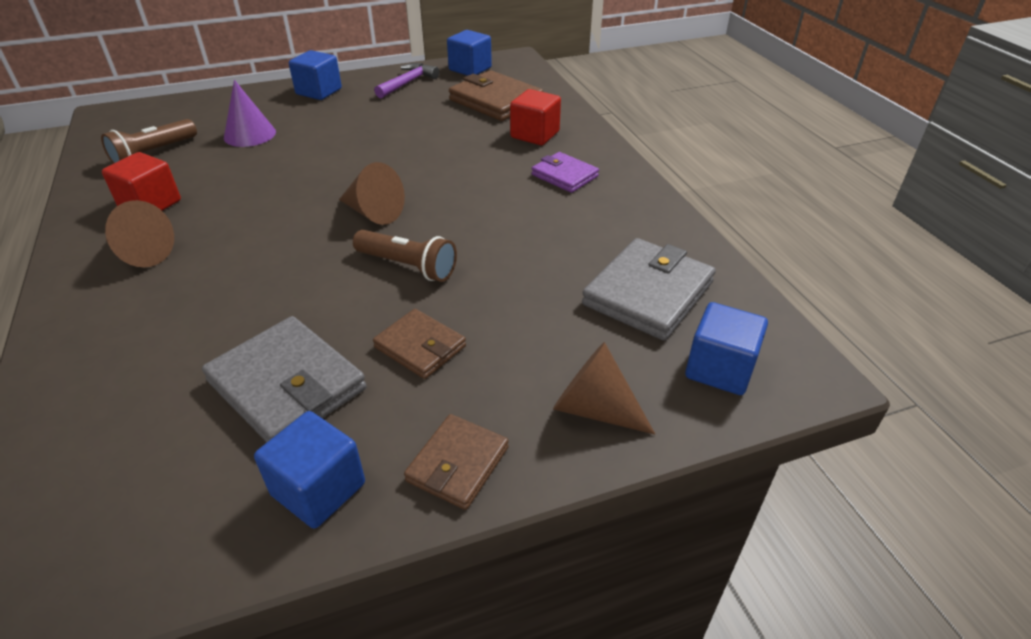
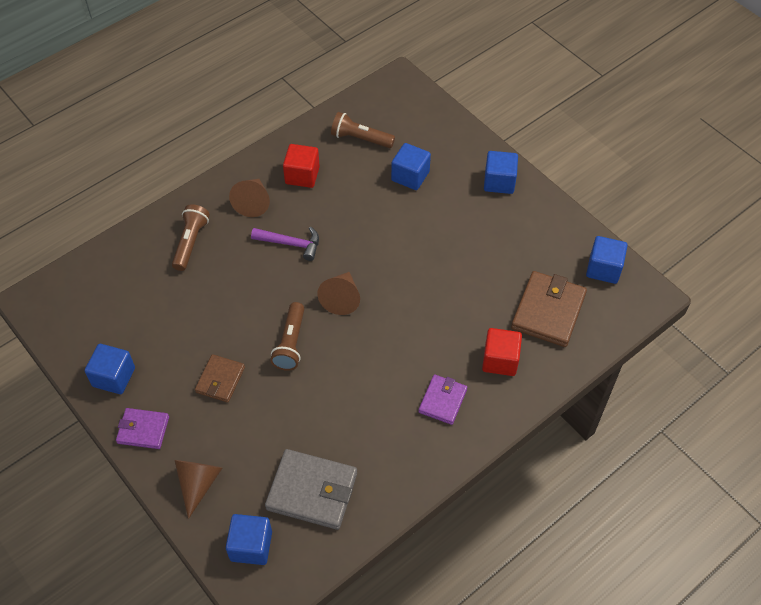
camera: 70 degrees right, 15 degrees up
grey wallet [202,316,367,442] -> none
purple cone [224,80,276,147] -> blue cube [391,143,431,190]
purple hammer [374,63,439,99] -> purple hammer moved to [251,227,319,261]
brown wallet [404,414,509,510] -> purple wallet [116,408,169,449]
none -> brown flashlight [172,204,210,271]

